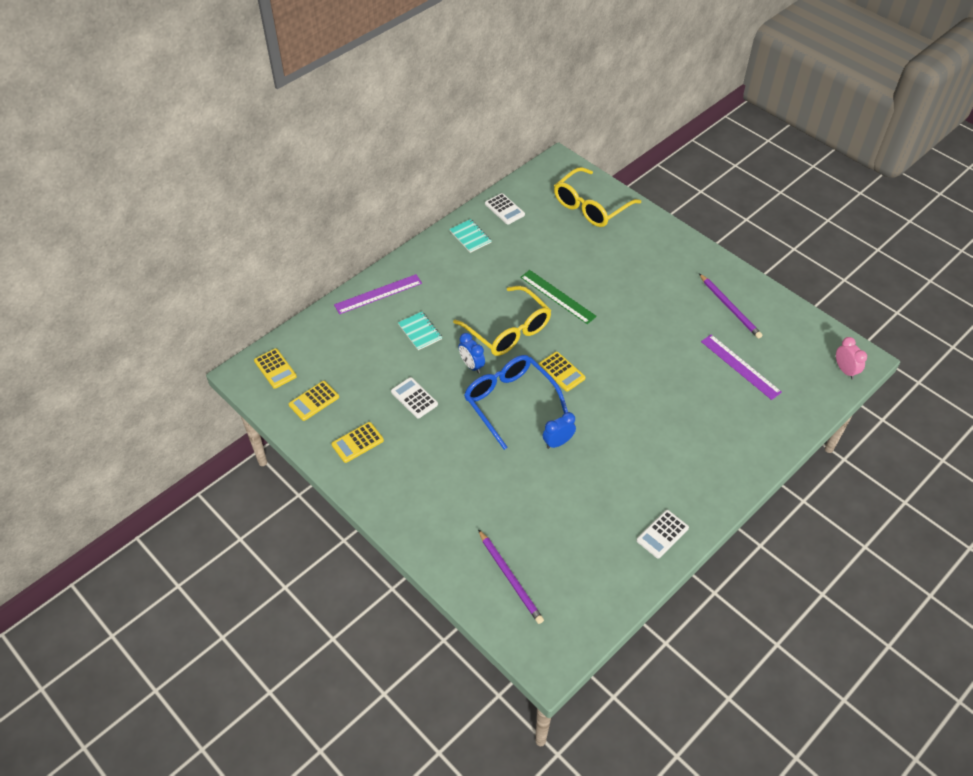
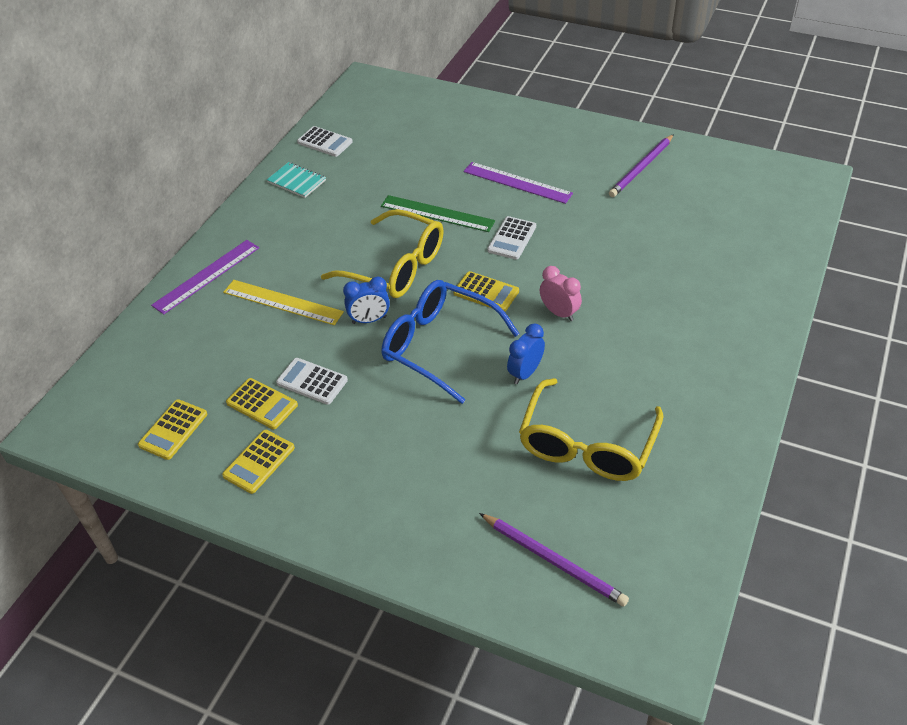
camera: 20 degrees left, 5 degrees down
yellow calculator [254,348,297,389] -> yellow calculator moved to [226,378,298,429]
turquoise notebook [398,312,442,350] -> yellow ruler [223,280,344,325]
blue clock [459,333,485,373] -> blue clock turned 45 degrees counterclockwise [343,277,390,324]
yellow glasses [554,167,641,227] -> yellow glasses moved to [519,378,663,481]
white calculator [636,510,689,558] -> white calculator moved to [487,216,536,260]
purple pencil [699,273,763,339] -> purple pencil turned 90 degrees clockwise [609,134,674,197]
purple ruler [701,335,782,400] -> purple ruler moved to [463,162,573,204]
pink clock [836,337,867,379] -> pink clock moved to [540,266,582,321]

